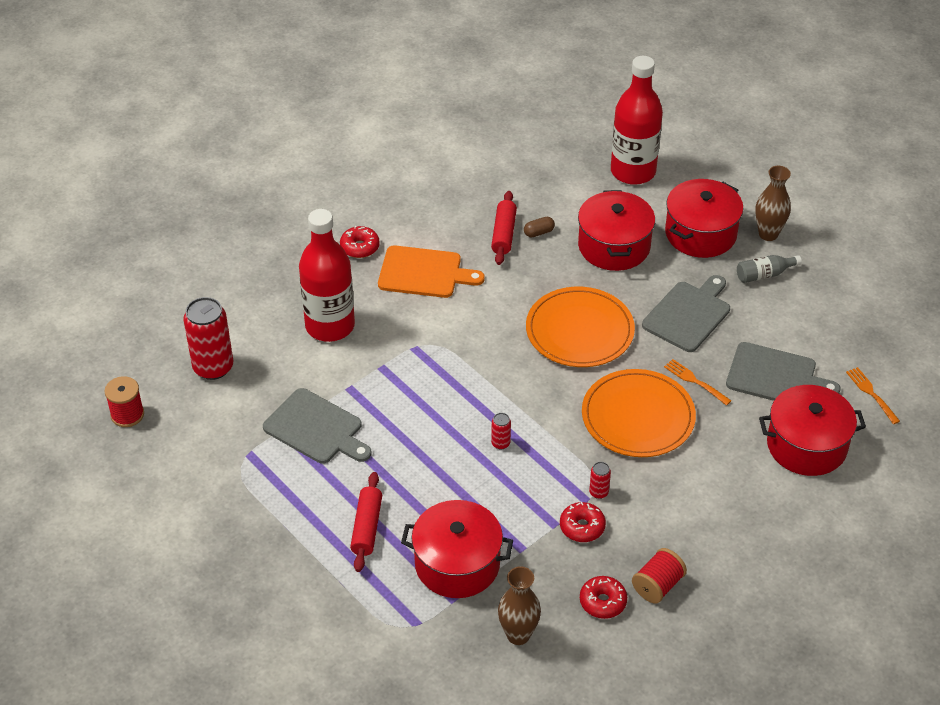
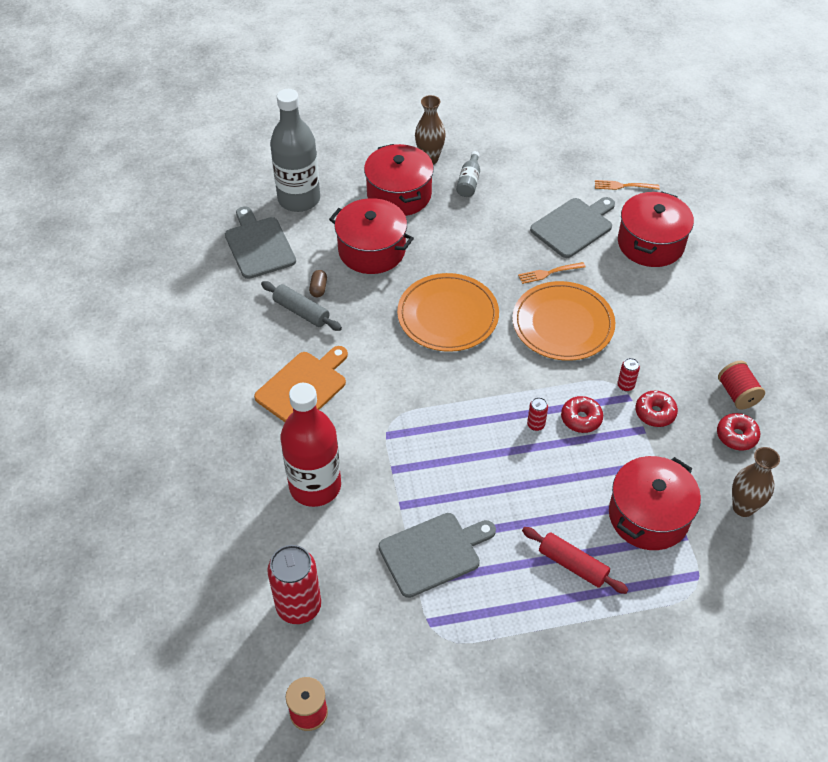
camera: 60 degrees left, 5 degrees up
red donut [340,226,380,258] -> red donut moved to [561,396,603,433]
red rolling pin [491,191,517,265] -> grey rolling pin [261,281,342,331]
red bottle [611,56,663,185] -> grey bottle [270,89,320,212]
grey cutting board [642,275,730,352] -> grey cutting board moved to [225,206,296,279]

